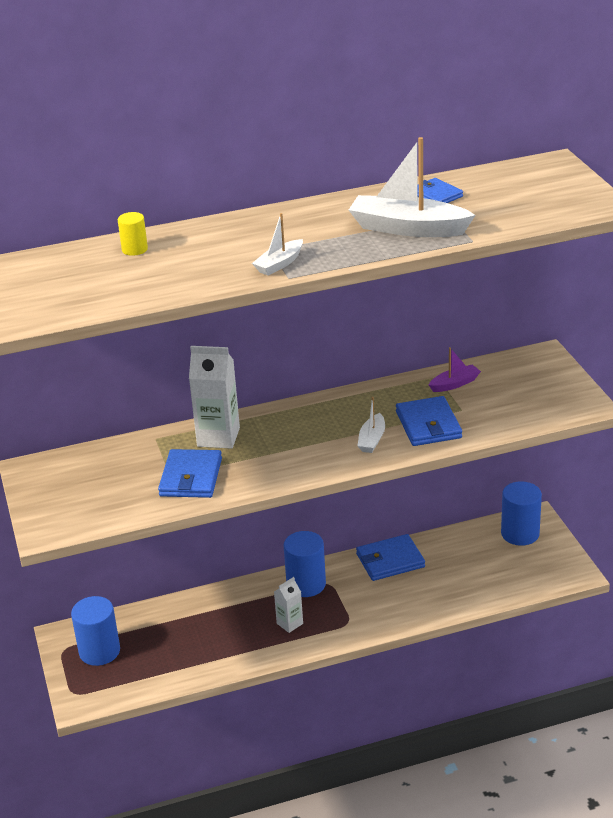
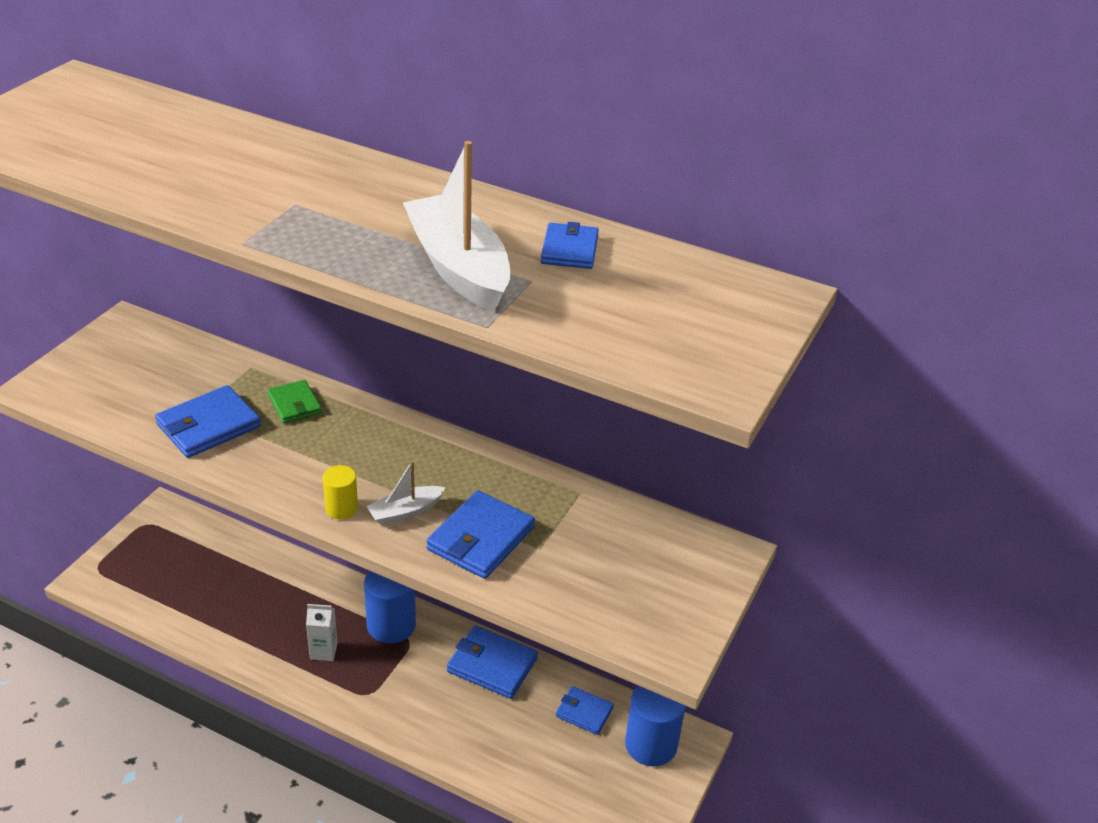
camera: 40 degrees right, 5 degrees up
blue cylinder [71,596,120,666] -> none
yellow cylinder [118,212,148,256] -> yellow cylinder moved to [323,465,358,519]
white carton [189,346,240,449] -> green wallet [267,380,322,423]
white boat [252,213,303,275] -> none
purple boat [429,347,481,392] -> none
none -> blue wallet [556,686,614,735]

